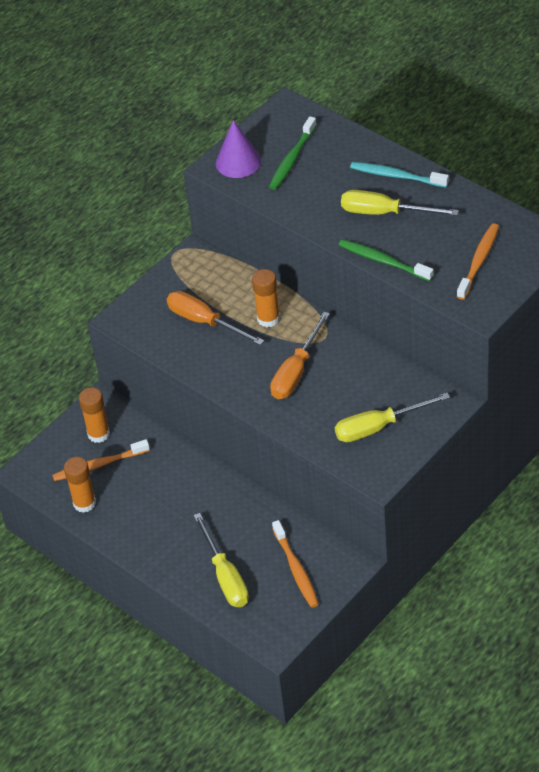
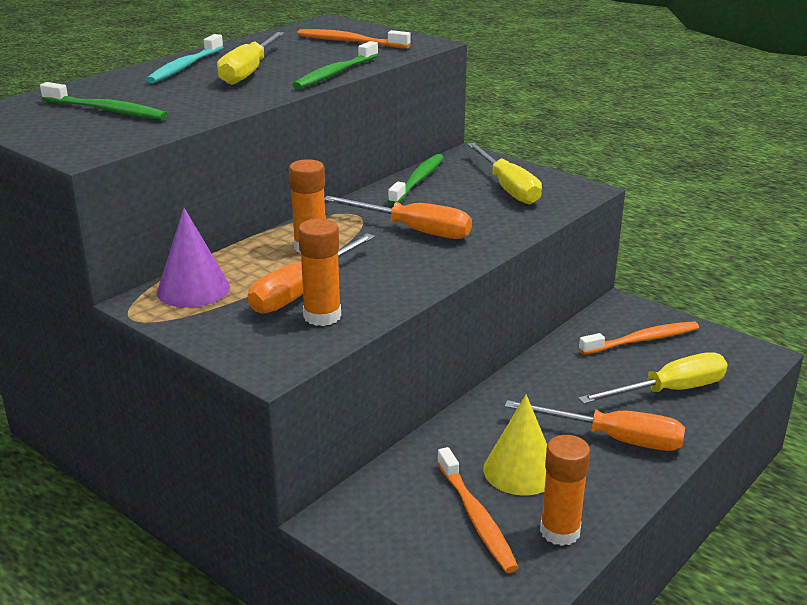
camera: 95 degrees left, 20 degrees down
orange glue stick [79,387,110,443] -> orange glue stick moved to [298,218,341,326]
purple cone [216,120,261,178] -> purple cone moved to [157,208,230,308]
none -> green toothbrush [388,154,444,205]
none -> yellow cone [483,395,547,495]
none -> orange screwdriver [505,400,685,451]

